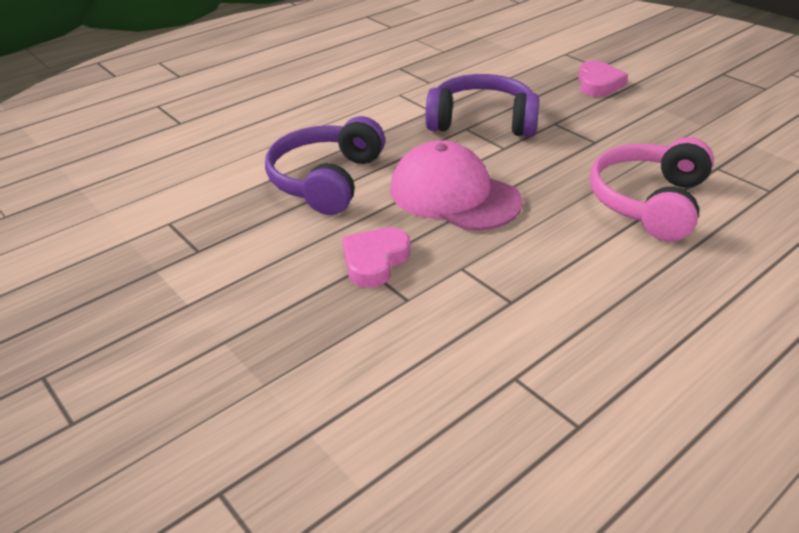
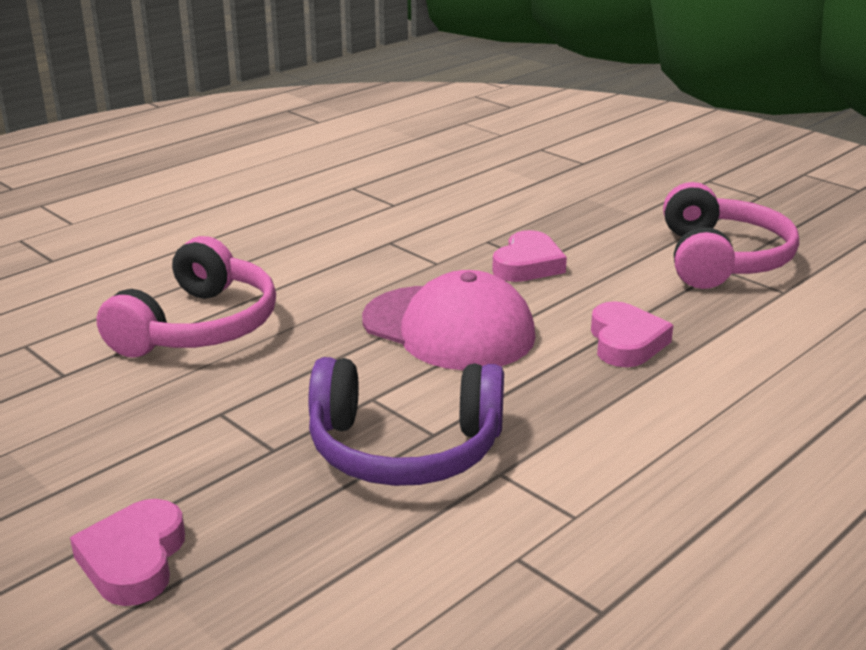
camera: 175 degrees right, 10 degrees down
purple headphones [265,116,385,215] -> pink heart [591,301,673,367]
none -> pink headphones [663,182,799,289]

